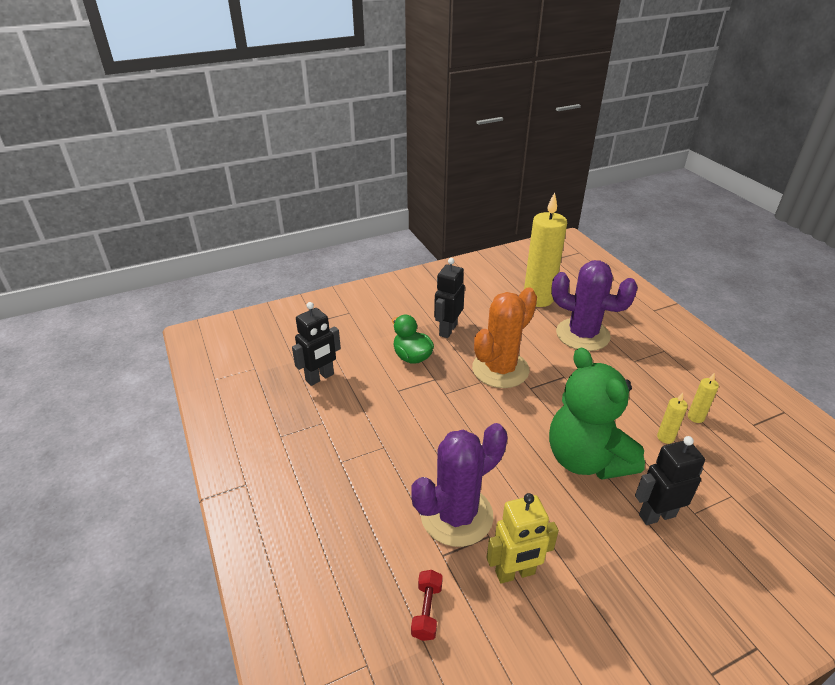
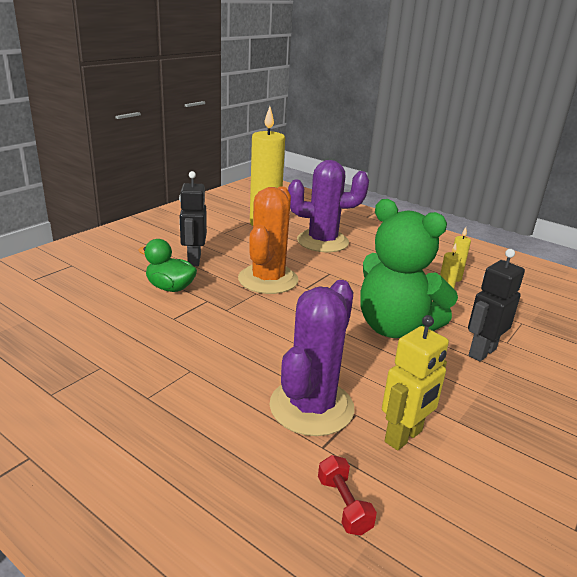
camera: 30 degrees left, 10 degrees down
black robot [292,302,341,386] -> none

